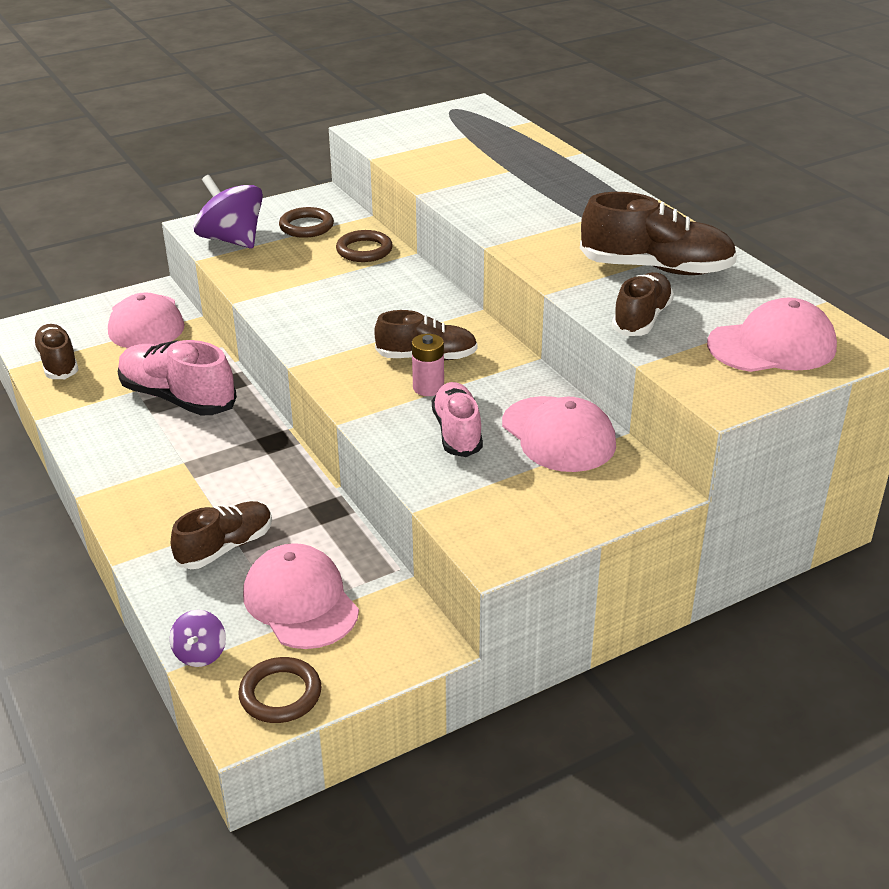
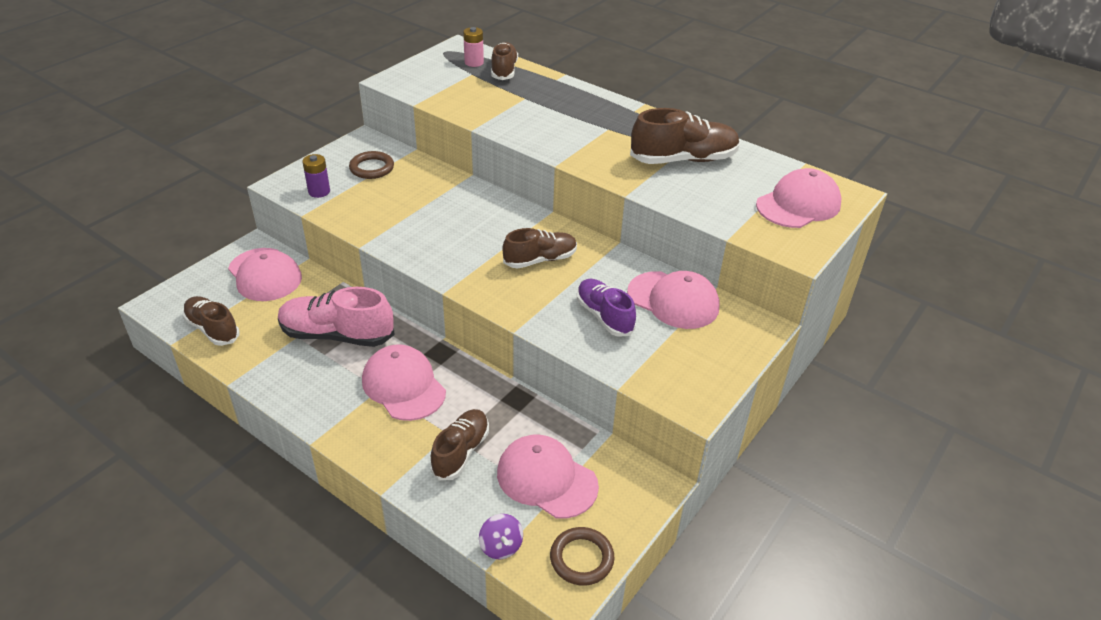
camera: 25 degrees left, 5 degrees up
purple spinning top [194,175,263,248] -> purple battery [302,154,330,198]
brown ring [336,230,393,262] -> none
pink battery [412,334,444,396] -> pink battery moved to [463,27,484,67]
pink shoe [432,382,483,457] -> purple shoe [577,279,636,336]
brown shoe [612,272,674,336] -> brown shoe moved to [491,42,518,80]
none -> pink cap [362,344,446,421]

